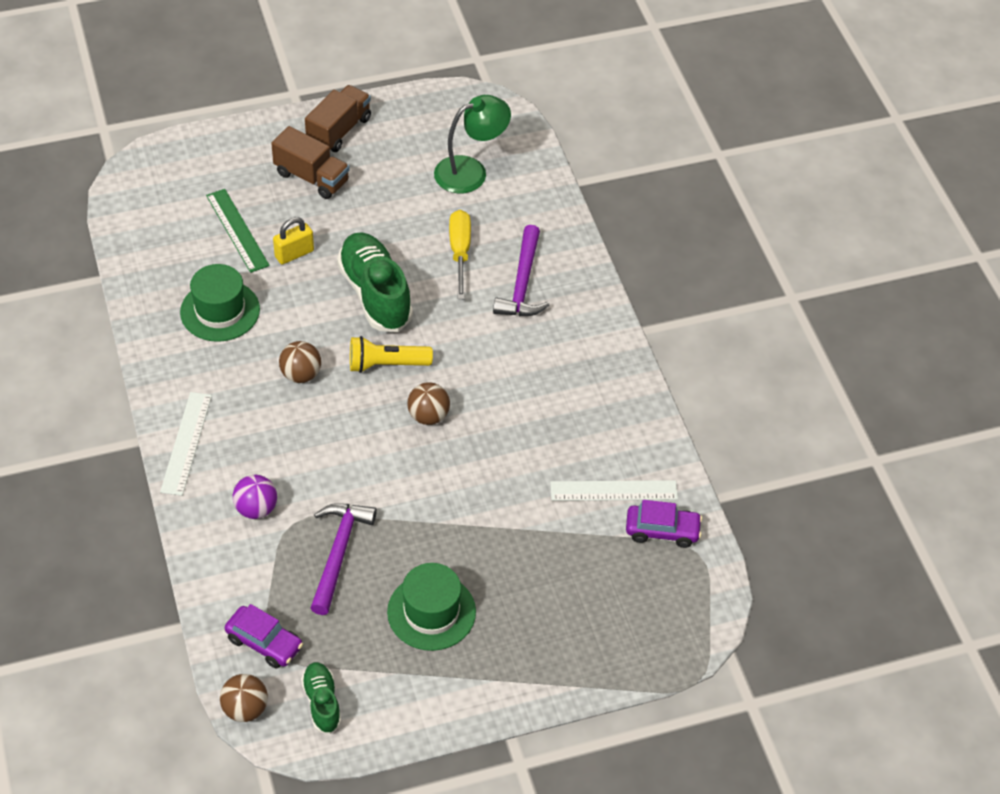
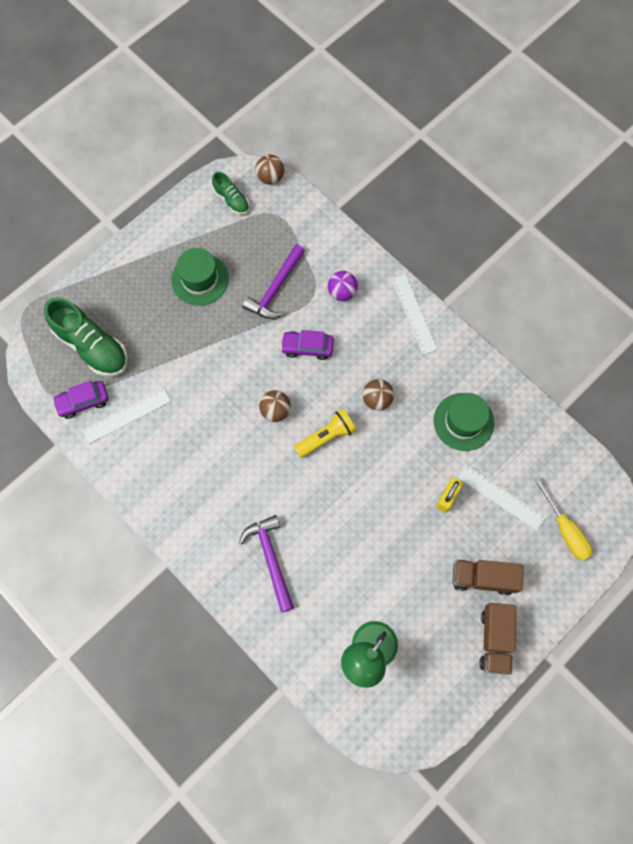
camera: 155 degrees right, 20 degrees up
green ruler [206,189,270,273] -> white ruler [458,464,546,531]
purple car [225,604,303,669] -> purple car moved to [281,330,334,360]
purple hammer [310,503,377,615] -> purple hammer turned 45 degrees clockwise [242,244,305,319]
green shoe [337,232,413,332] -> green shoe moved to [44,298,128,376]
yellow screwdriver [449,210,471,299] -> yellow screwdriver moved to [534,477,592,561]

